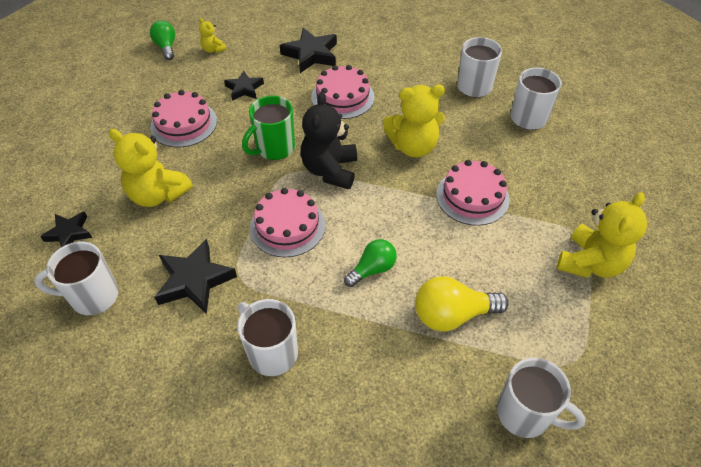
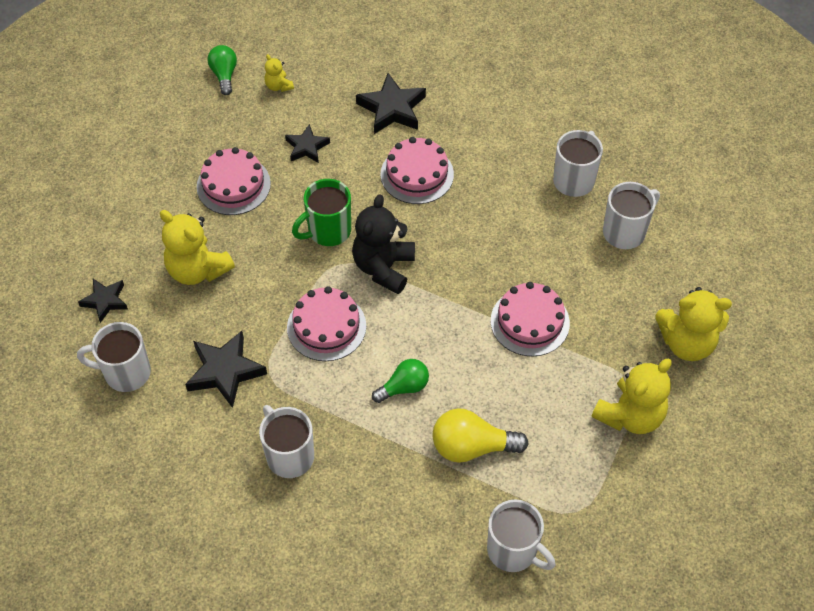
camera: 10 degrees right, 5 degrees up
yellow teddy bear [383,85,445,157] -> yellow teddy bear moved to [655,287,732,361]

